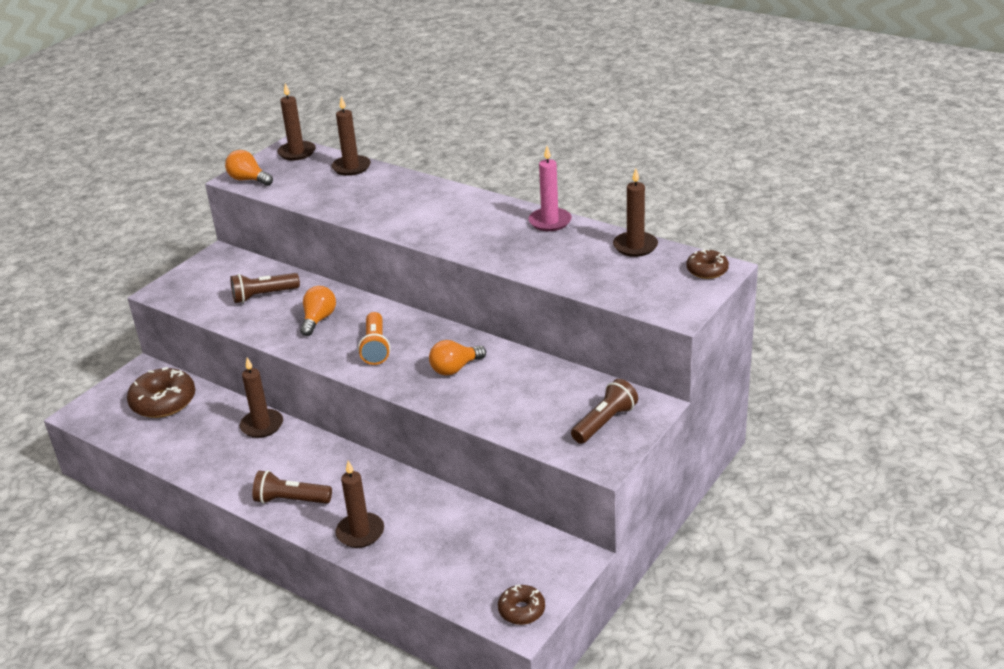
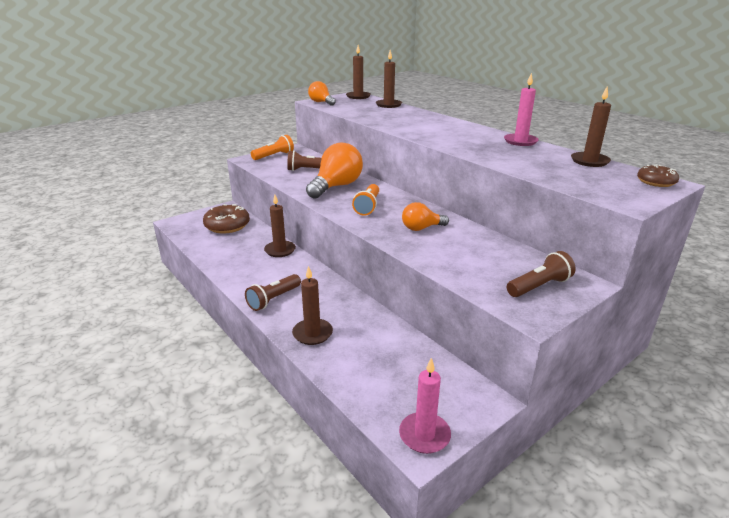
camera: 15 degrees right, 5 degrees down
brown flashlight [253,470,332,504] -> brown flashlight turned 75 degrees counterclockwise [245,274,301,311]
orange light bulb [300,286,336,336] -> orange light bulb [306,142,363,199], size x1.77
brown donut [498,585,545,625] -> pink candle [399,358,451,454]
none -> orange flashlight [251,135,294,160]

